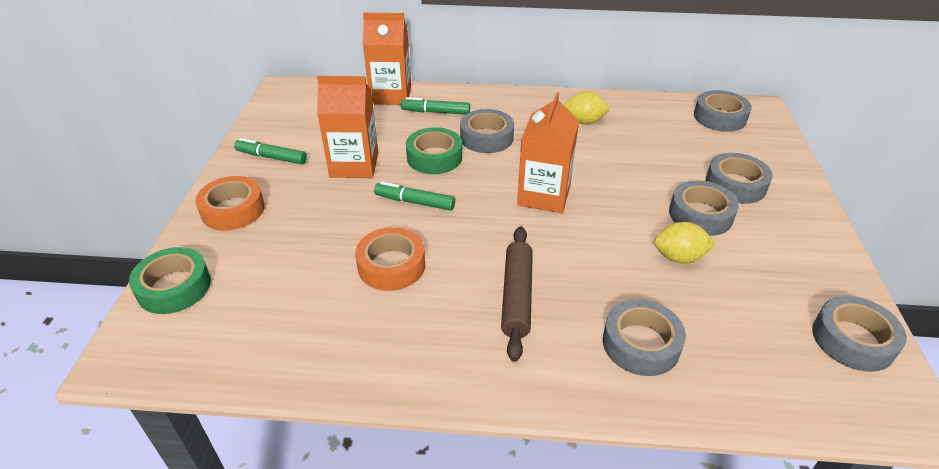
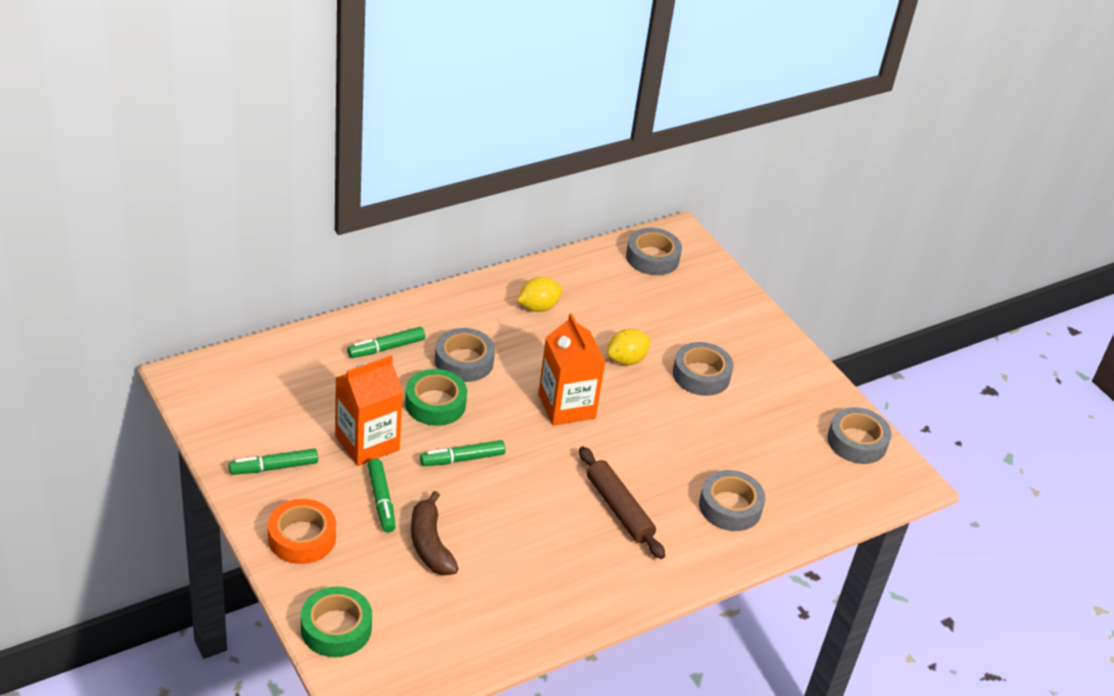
camera: 40 degrees left, 0 degrees up
orange tape [355,227,425,291] -> none
orange carton [363,13,411,105] -> none
yellow lemon [654,222,716,264] -> yellow lemon moved to [607,329,651,365]
grey tape [705,153,773,204] -> none
none -> green marker [368,459,396,532]
none -> brown banana [411,491,459,576]

